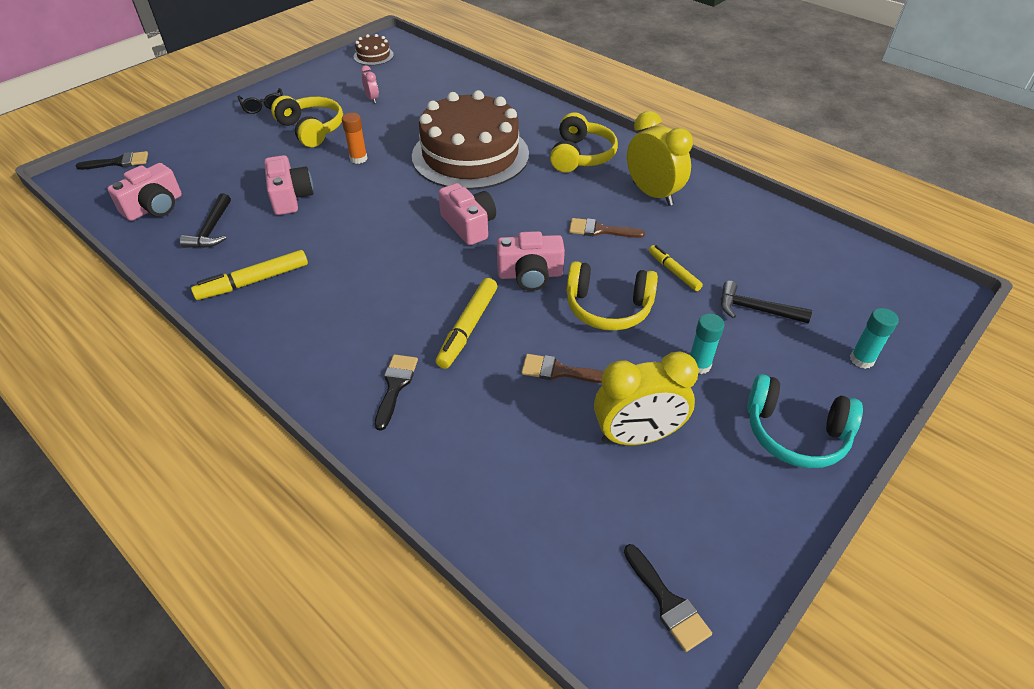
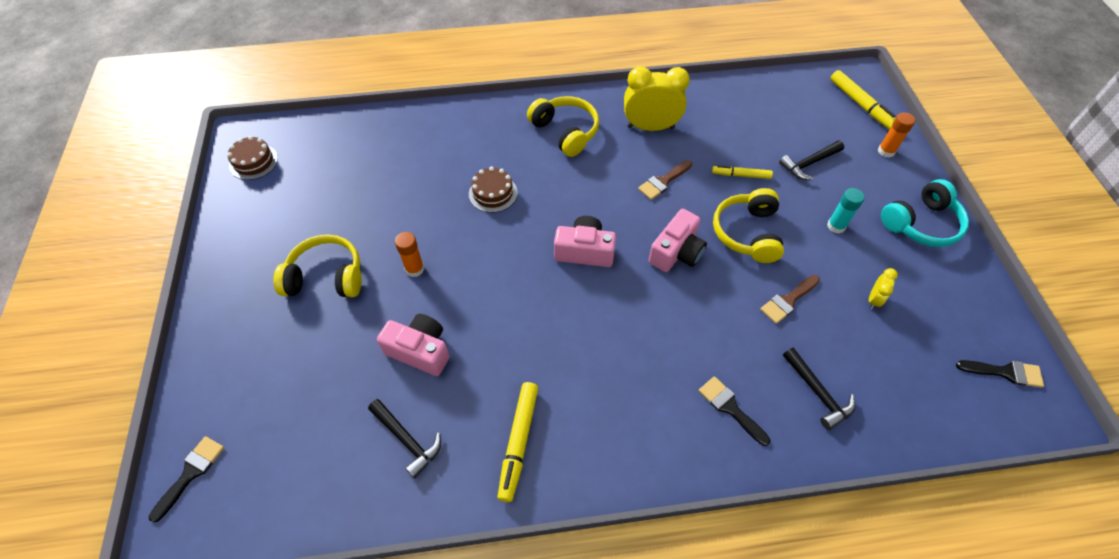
camera: 50 degrees left, 10 degrees up
pink camera [107,163,182,221] -> none
black glasses [238,88,283,114] -> none
pink clock [361,65,379,104] -> none
brown cake [412,90,529,190] -> brown cake [469,167,517,213], size x0.41
yellow marker [436,278,497,369] -> yellow marker moved to [830,70,895,130]
yellow headphones [567,261,658,331] -> yellow headphones turned 135 degrees clockwise [713,188,784,263]
yellow clock [594,351,699,445] -> yellow clock [869,268,898,309], size x0.46
turquoise glue stick [850,308,899,369] -> orange glue stick [878,112,915,158]
none -> black hammer [783,348,856,430]

